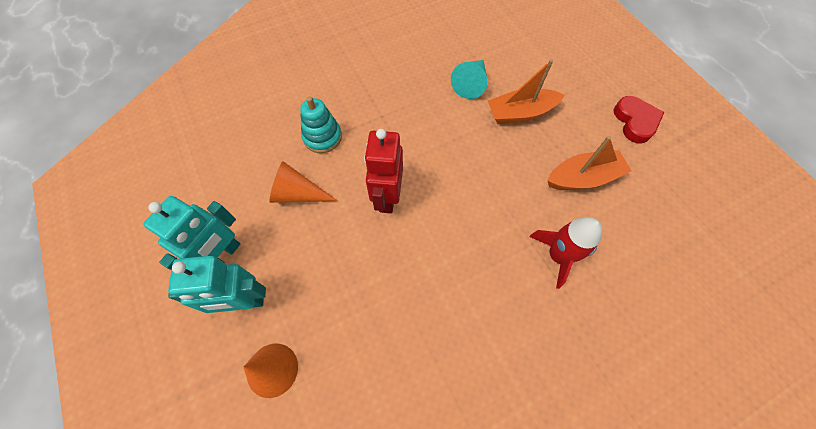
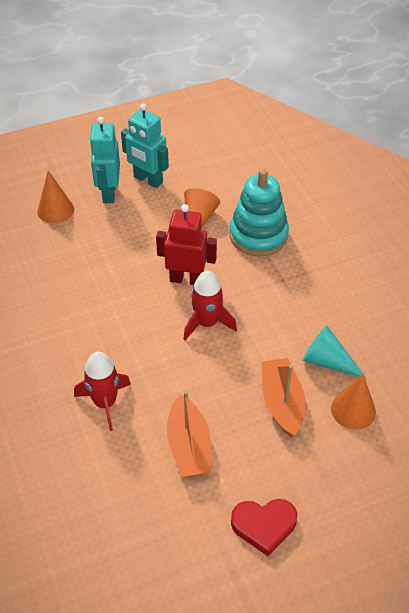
camera: 95 degrees right, 15 degrees down
turquoise stacking toy [300,96,342,153] -> turquoise stacking toy [230,169,289,256], size x1.55
none -> red rocket [183,270,237,340]
none -> orange cone [331,373,376,430]

